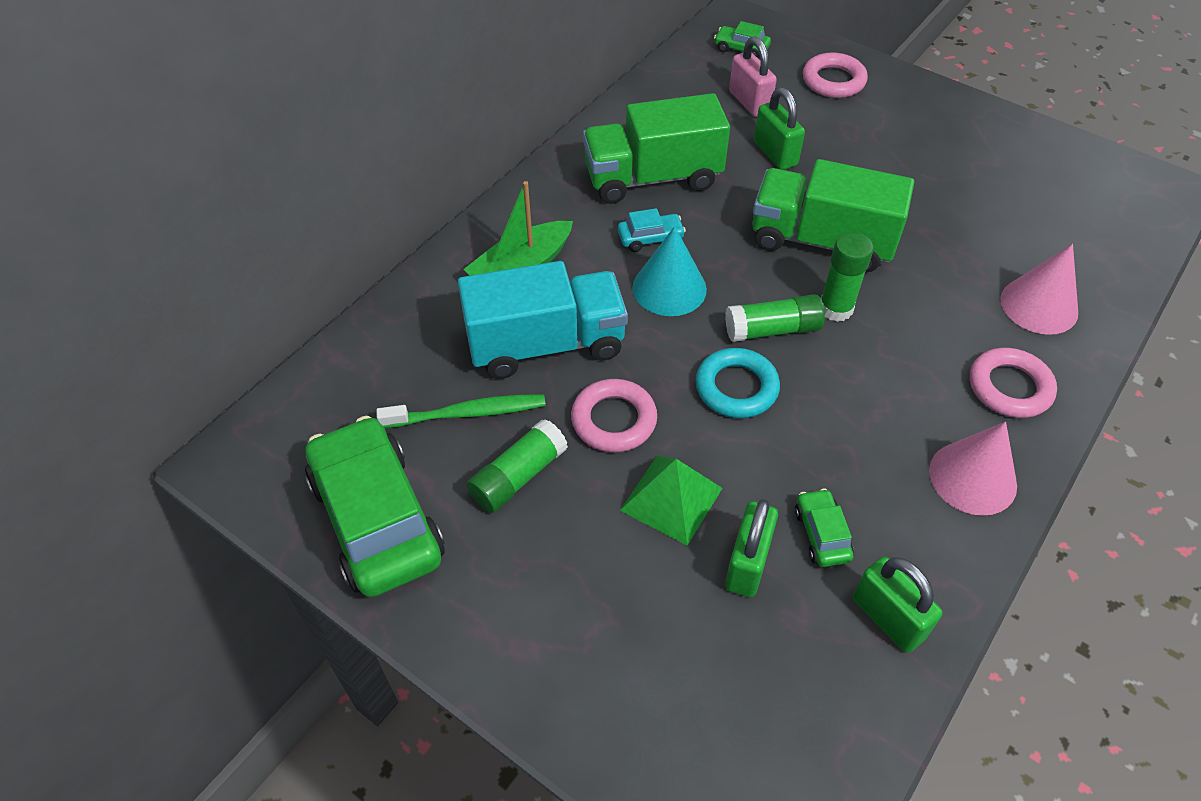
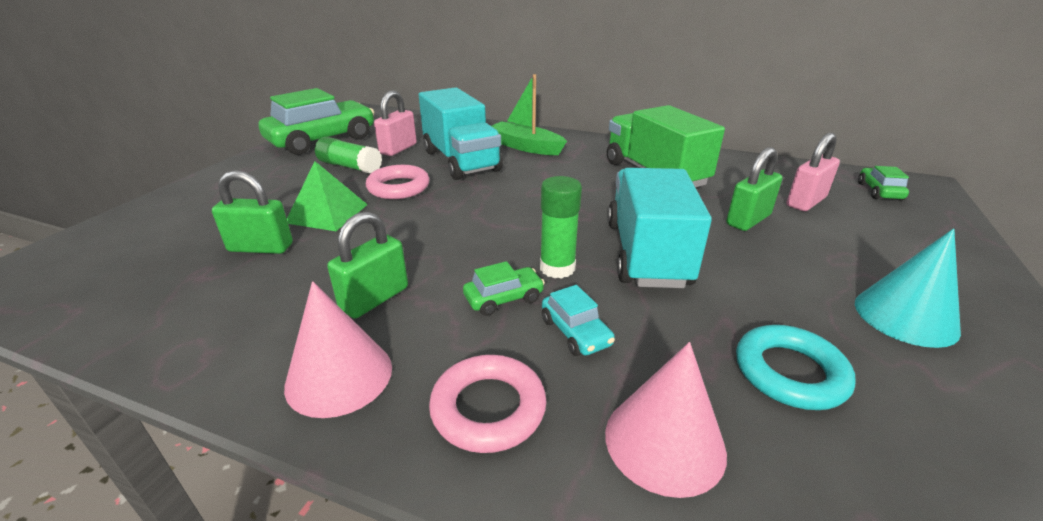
camera: 75 degrees right, 20 degrees down
green toothbrush [376,394,546,428] -> pink padlock [374,90,417,156]
turquoise car [618,208,686,252] -> turquoise car moved to [542,285,615,356]
turquoise cone [632,226,707,316] -> turquoise cone moved to [855,229,961,348]
turquoise ring [695,348,780,418] -> turquoise ring moved to [736,325,856,410]
green glue stick [725,294,825,342] -> none
green truck [752,159,914,273] -> turquoise truck [608,168,712,288]
green car [795,489,854,567] -> green car moved to [463,261,545,316]
pink ring [803,52,868,98] -> none
green padlock [853,557,943,653] -> green padlock moved to [327,211,408,319]

